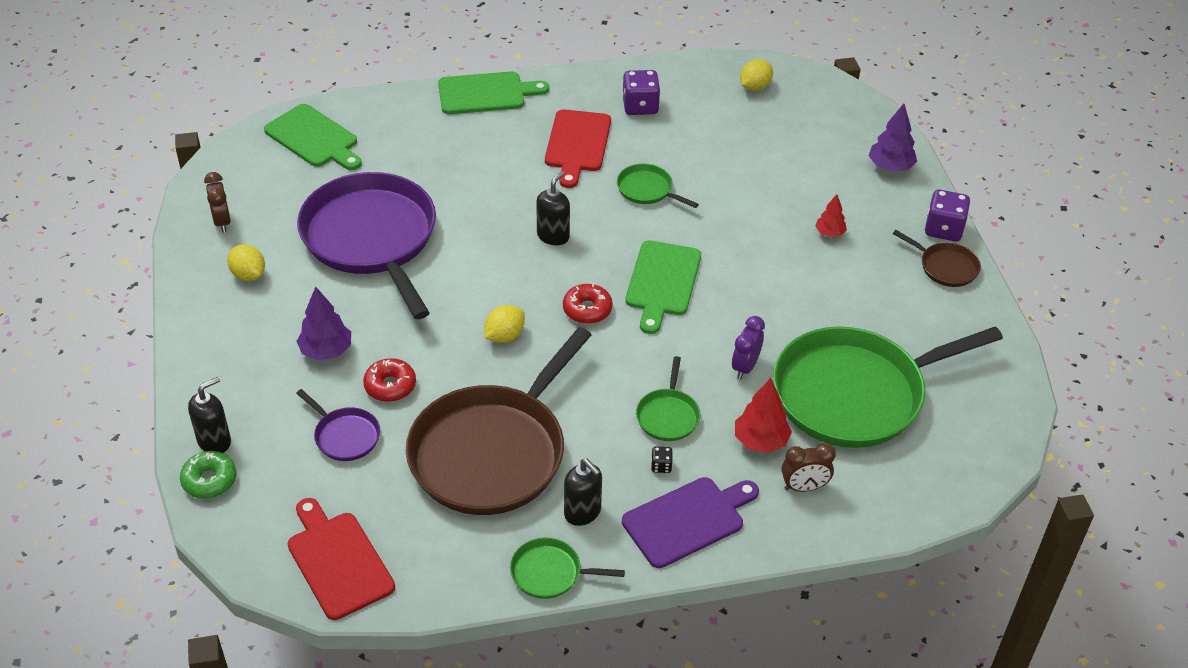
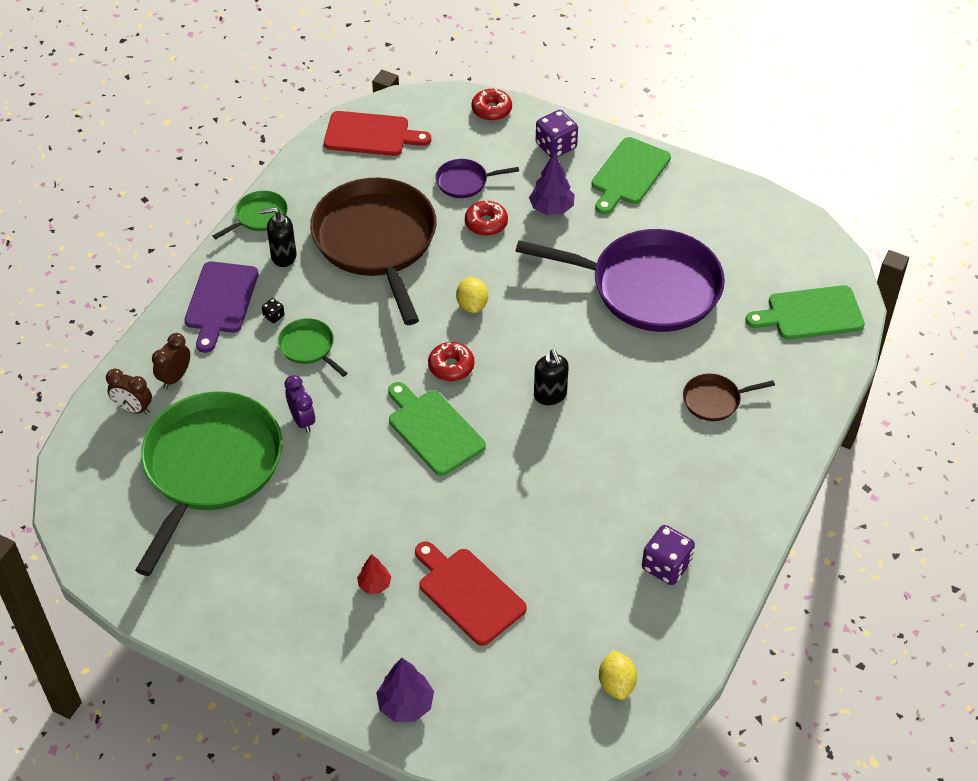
camera: 130 degrees right, 5 degrees up
green donut [180,451,237,499] -> red donut [471,89,512,121]
black soap dispenser [188,377,231,453] -> none
brown clock [204,172,231,233] -> brown clock moved to [106,369,152,414]
yellow lemon [227,244,265,281] -> none
green cutting board [438,71,549,114] -> green cutting board moved to [592,137,671,214]
red cutting board [545,109,611,188] -> red cutting board moved to [415,541,527,646]
green pan [617,164,699,208] -> none
red tree [735,378,792,453] -> none
brown pan [893,230,981,287] -> brown pan moved to [683,374,775,421]
purple dice [925,189,970,241] -> purple dice moved to [536,110,578,157]

